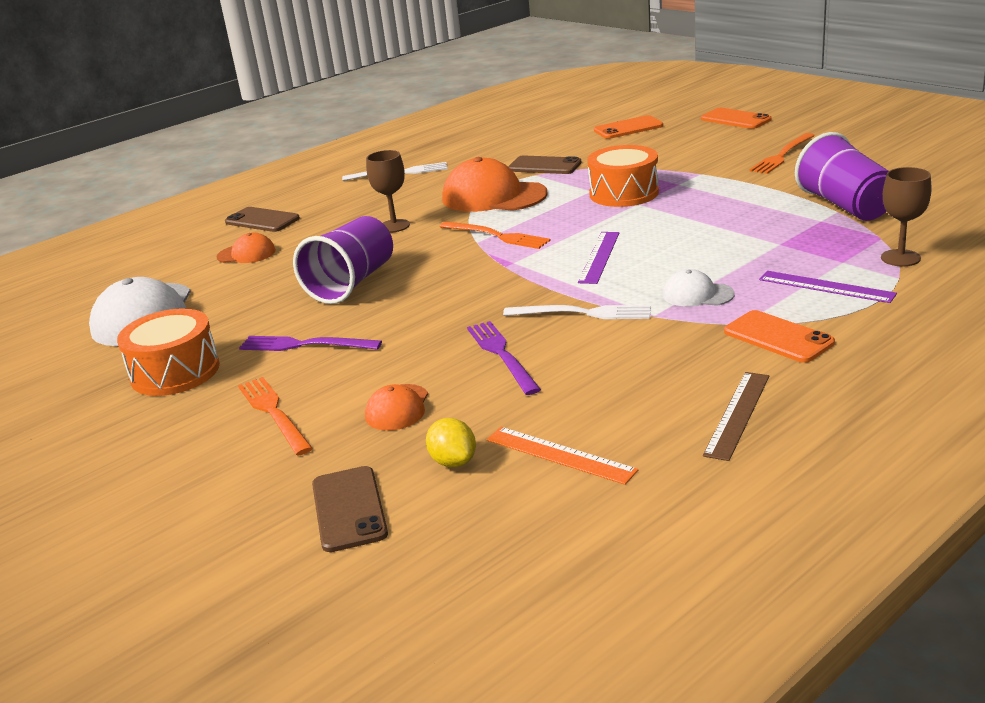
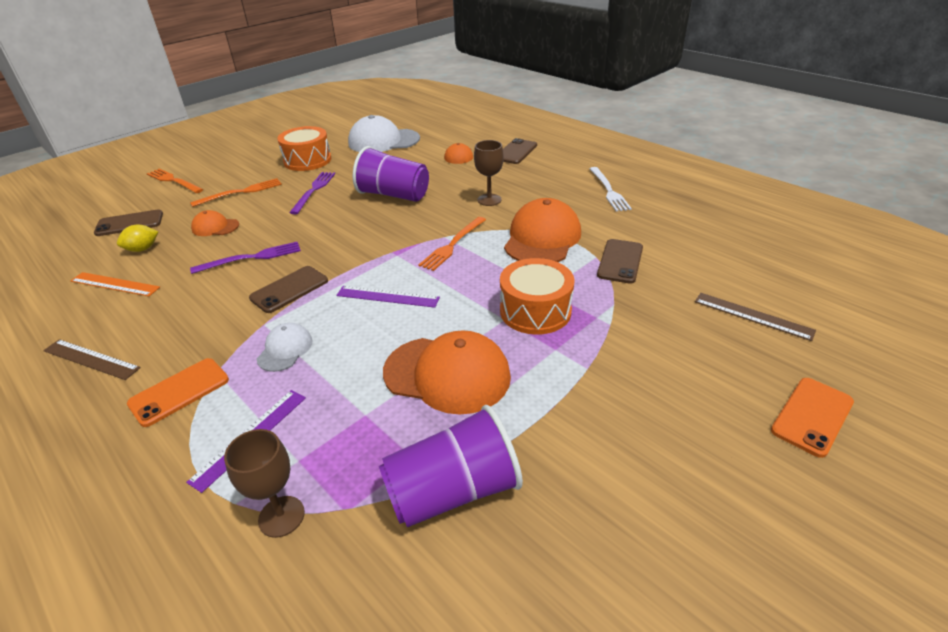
camera: 85 degrees right, 10 degrees up
orange ruler [487,427,638,485] -> orange ruler turned 75 degrees clockwise [71,272,160,296]
white fork [503,305,651,319] -> brown phone [249,266,328,313]
orange phone [594,115,663,139] -> brown ruler [695,293,816,341]
orange fork [749,133,815,174] -> orange fork moved to [147,169,203,193]
none -> orange cap [383,330,511,415]

